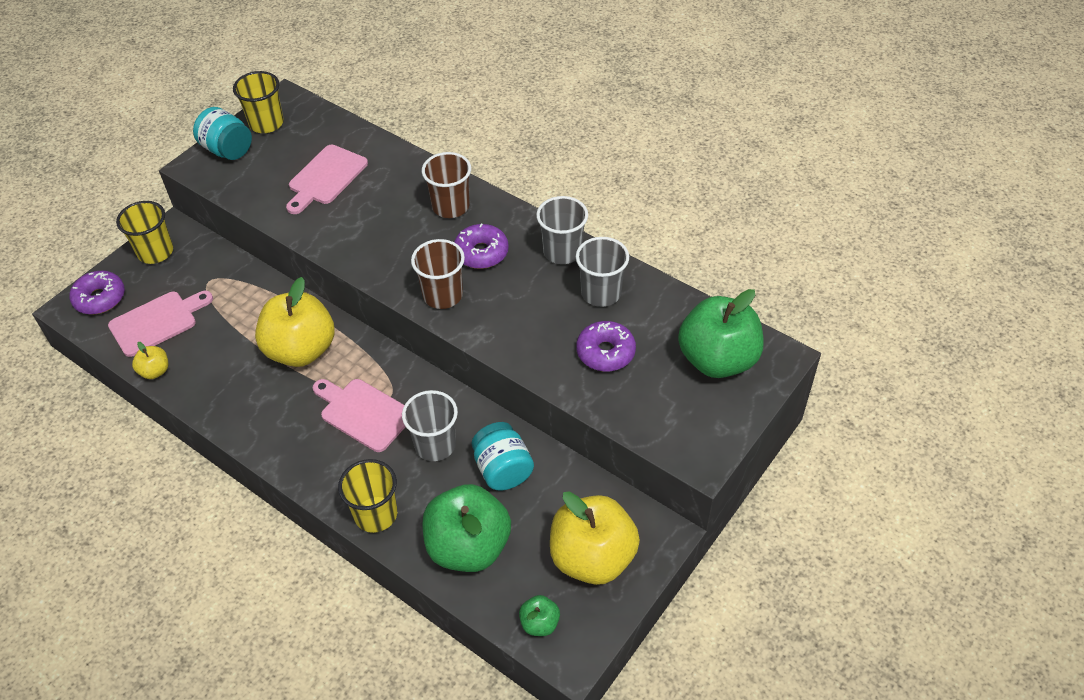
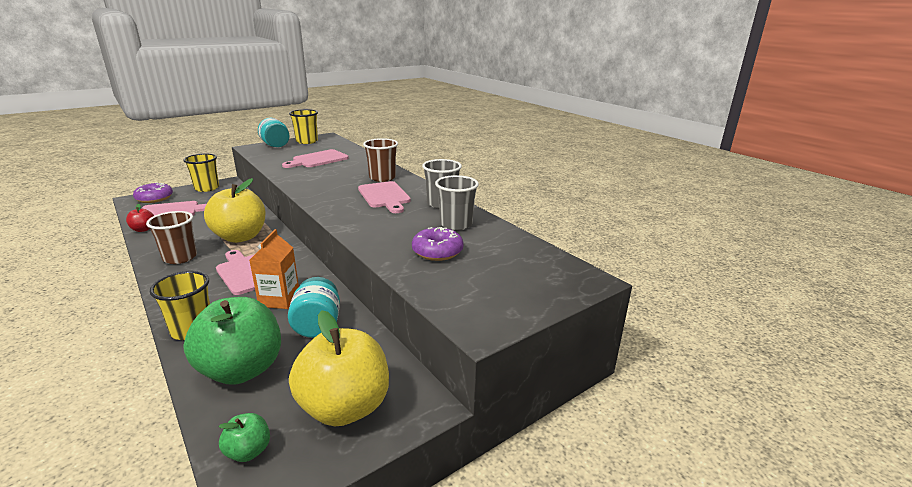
camera: 15 degrees right, 25 degrees down
yellow apple [132,342,168,379] -> red apple [126,204,154,232]
grey cup [402,390,458,461] -> orange carton [249,229,299,309]
brown cup [411,239,465,309] -> brown cup moved to [146,211,197,264]
purple donut [454,224,509,269] -> pink cutting board [358,181,411,213]
green apple [678,289,764,378] -> none

